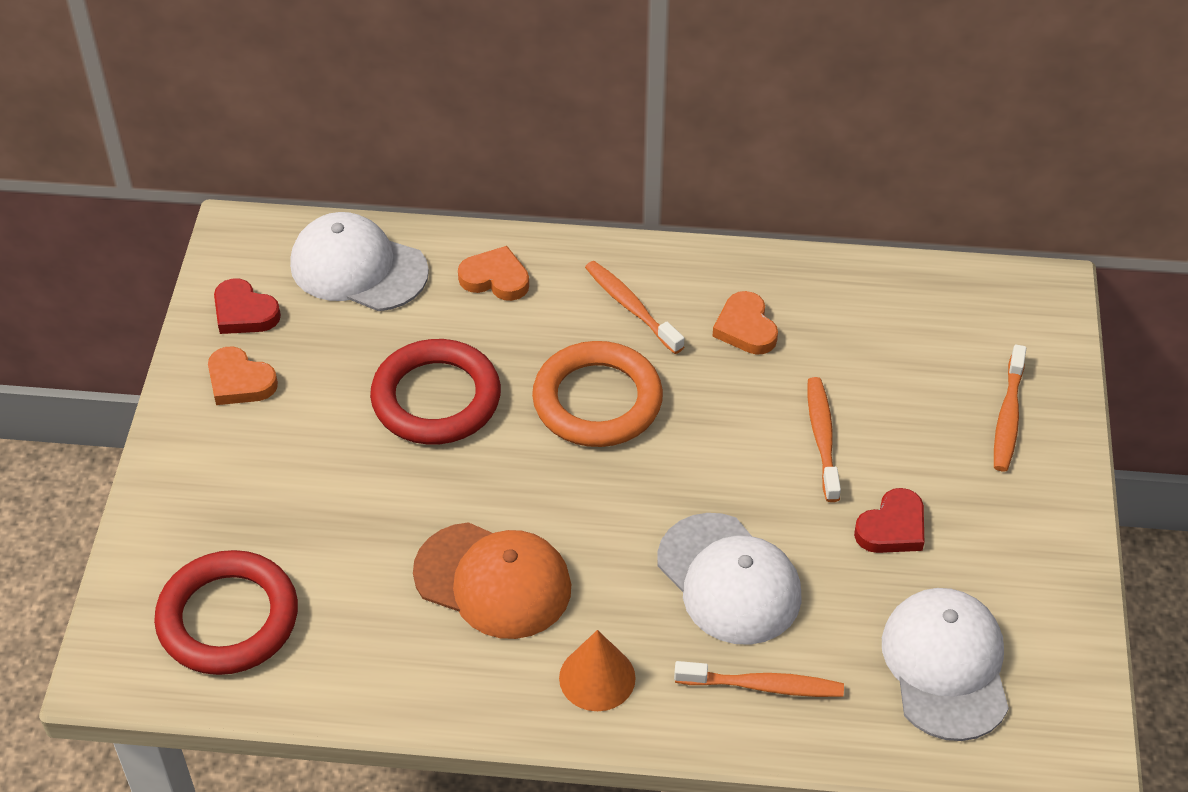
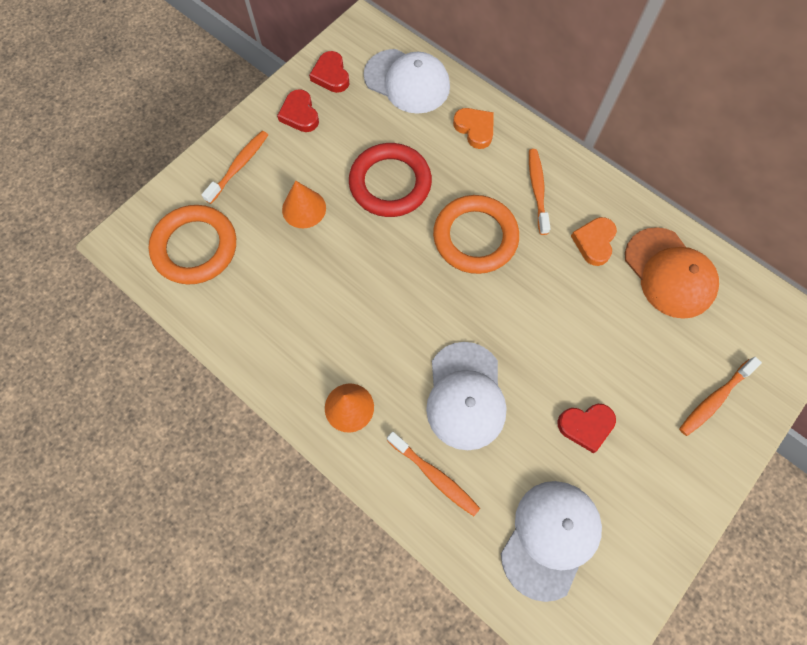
camera: 35 degrees right, 20 degrees up
red ring [154,550,298,675] -> orange ring [149,205,236,285]
orange heart [208,347,278,405] -> red heart [277,89,319,132]
white cap [290,212,429,311] -> white cap turned 150 degrees clockwise [364,49,450,114]
orange cap [413,522,571,639] -> orange cap moved to [625,227,719,319]
orange toothbrush [808,377,841,502] -> orange toothbrush moved to [201,131,268,204]
none -> orange cone [282,180,326,228]

